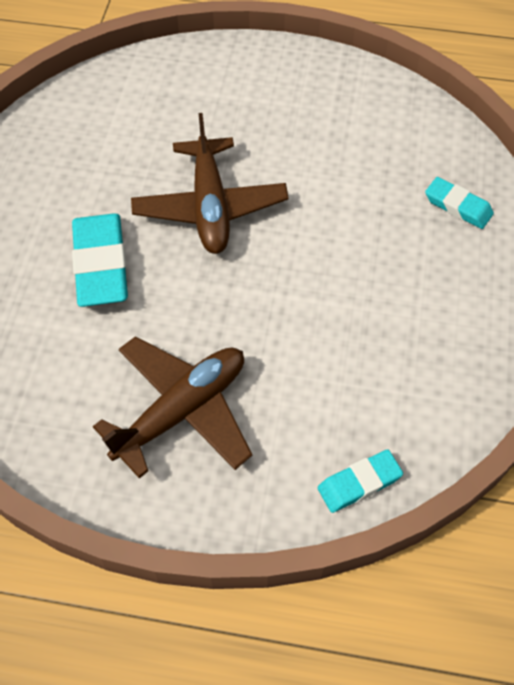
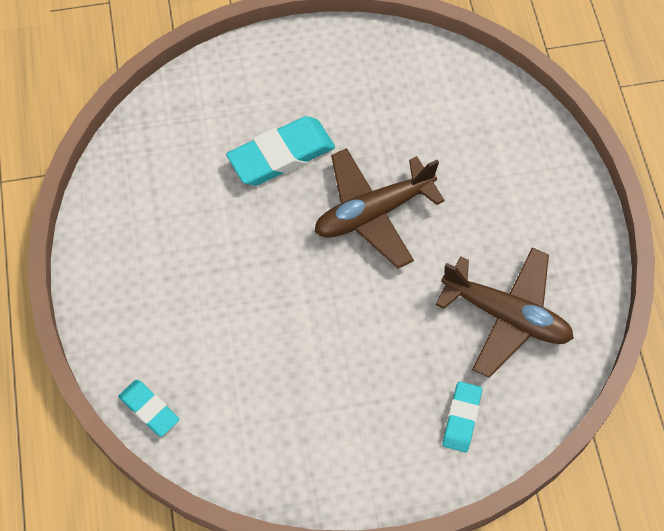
camera: 70 degrees right, 5 degrees up
brown plane [93,336,252,479] -> brown plane moved to [436,247,574,378]

